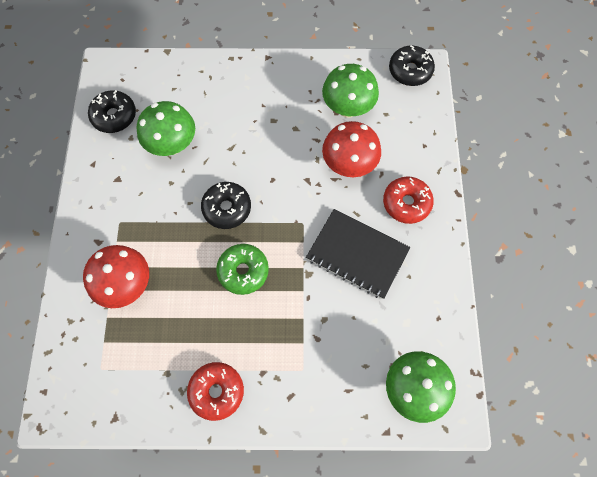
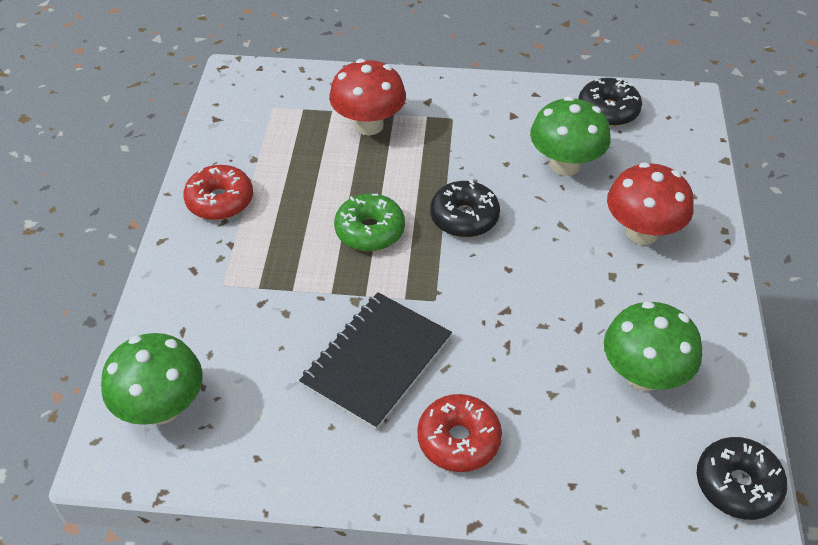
camera: 95 degrees right, 20 degrees down
red mushroom [322,121,381,177] -> red mushroom moved to [607,162,694,245]

